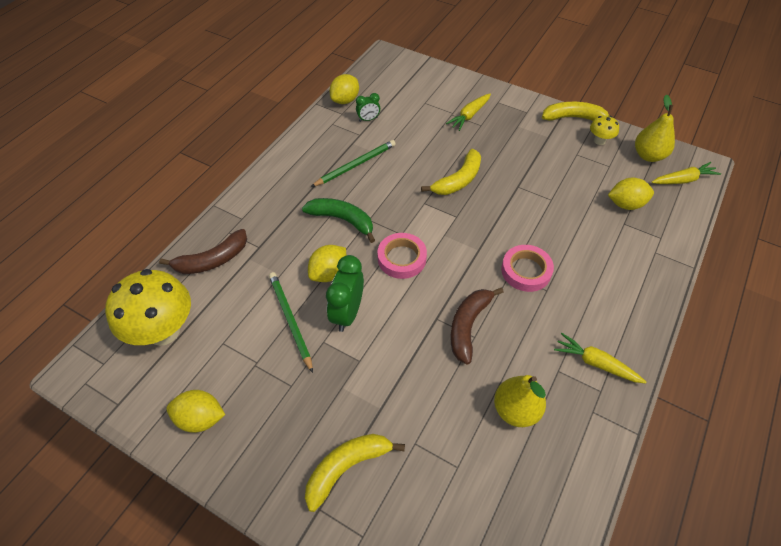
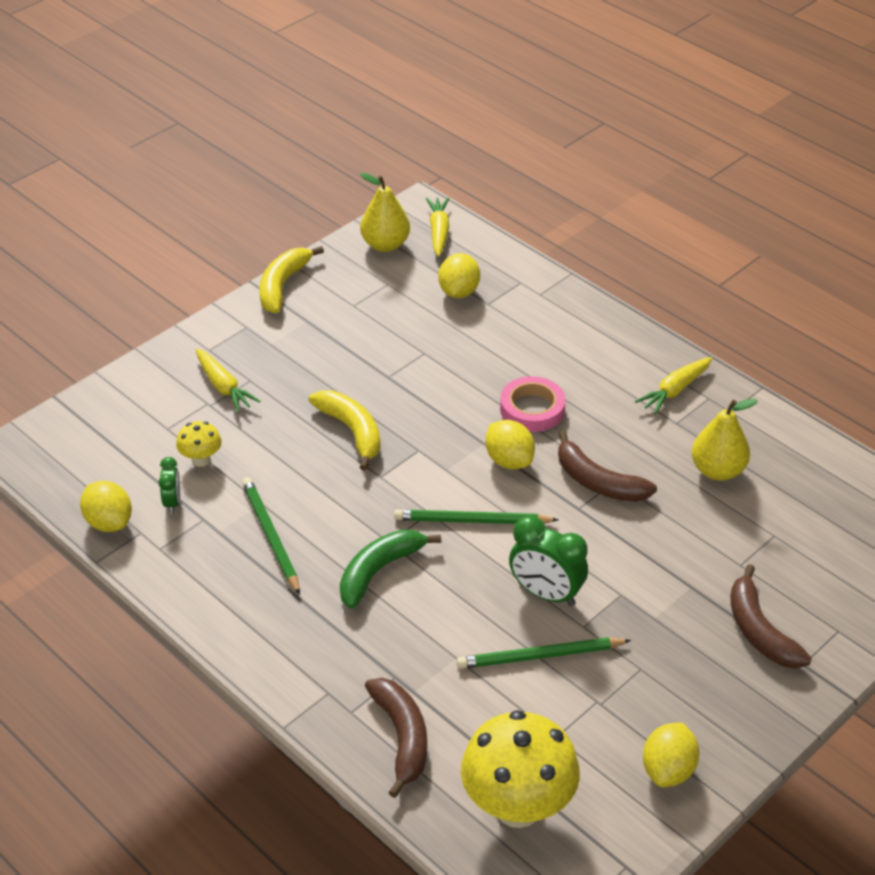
camera: 75 degrees left, 10 degrees down
yellow banana [305,434,405,512] -> brown banana [730,564,812,668]
yellow lemon [308,245,346,282] -> yellow lemon moved to [485,420,535,469]
pink tape [377,233,427,279] -> green pencil [394,510,559,524]
yellow mushroom [590,115,619,145] -> yellow mushroom moved to [176,421,222,467]

